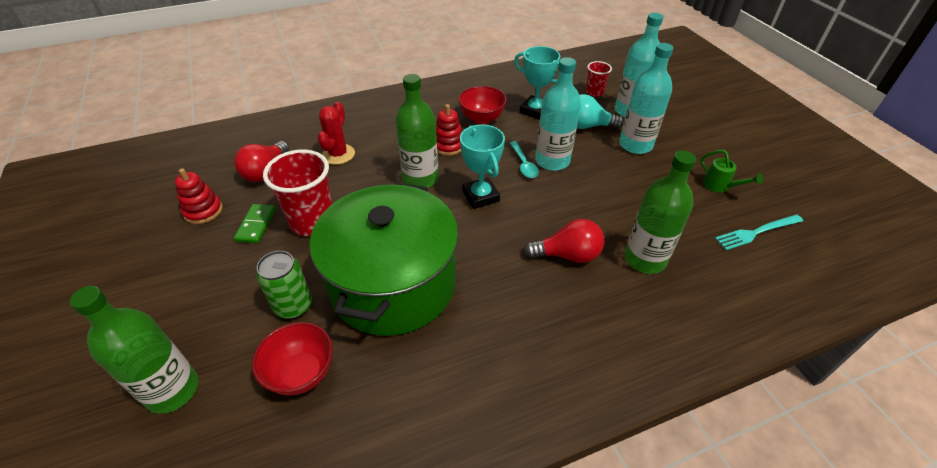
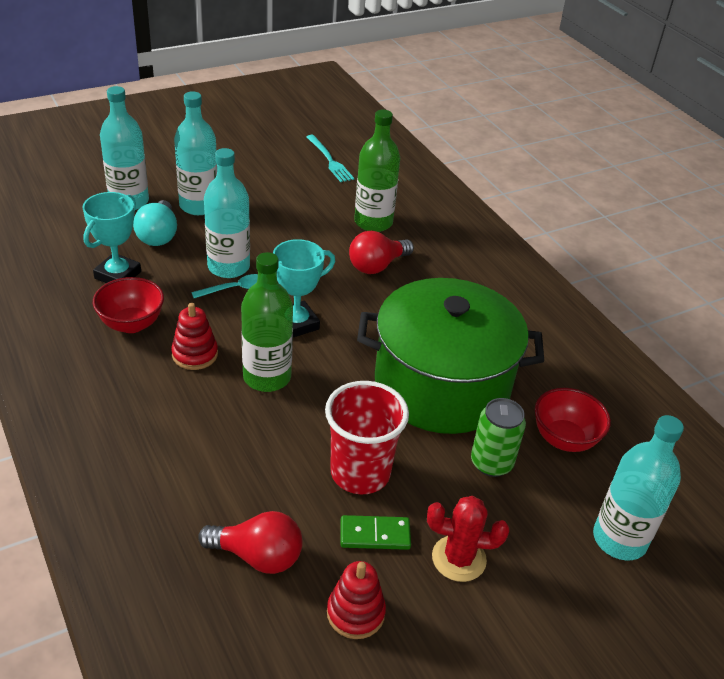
camera: 100 degrees left, 5 degrees down
green bottle [70,286,199,414] -> turquoise bottle [593,415,684,560]
red cactus [318,102,355,165] -> red cactus moved to [427,496,509,582]
red light bulb [524,219,605,263] -> red light bulb turned 120 degrees counterclockwise [349,231,414,274]
red cup [586,61,612,97] -> none
green watering can [700,150,763,192] -> none

